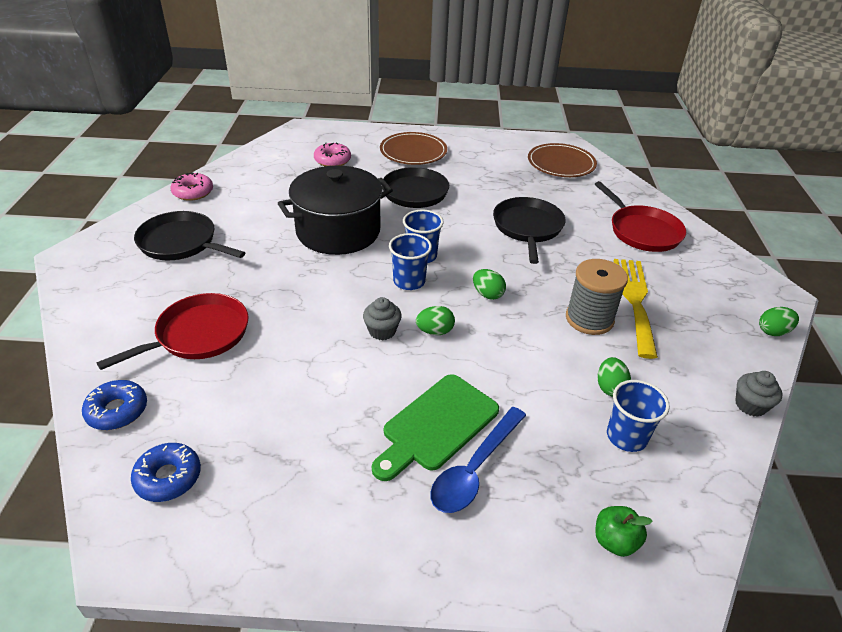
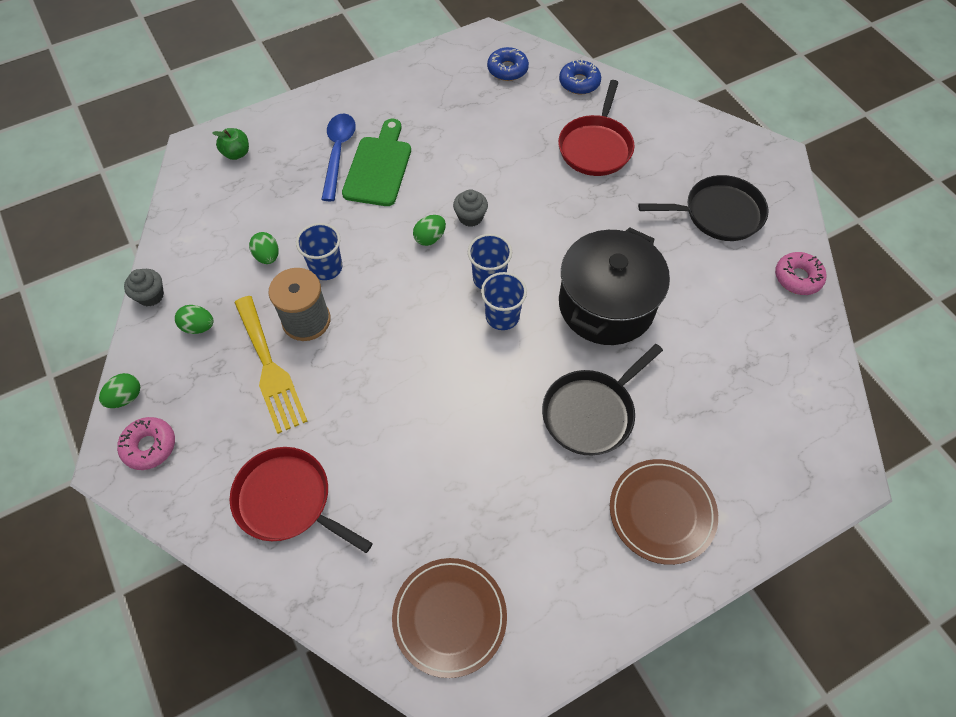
camera: 150 degrees right, 20 degrees up
pink donut [314,142,351,166] -> pink donut moved to [117,417,175,470]
green egg [473,269,506,300] -> green egg moved to [175,305,213,334]
black pan [493,197,566,264] -> none
blue cup [607,380,670,452] -> blue cup moved to [296,223,342,280]

